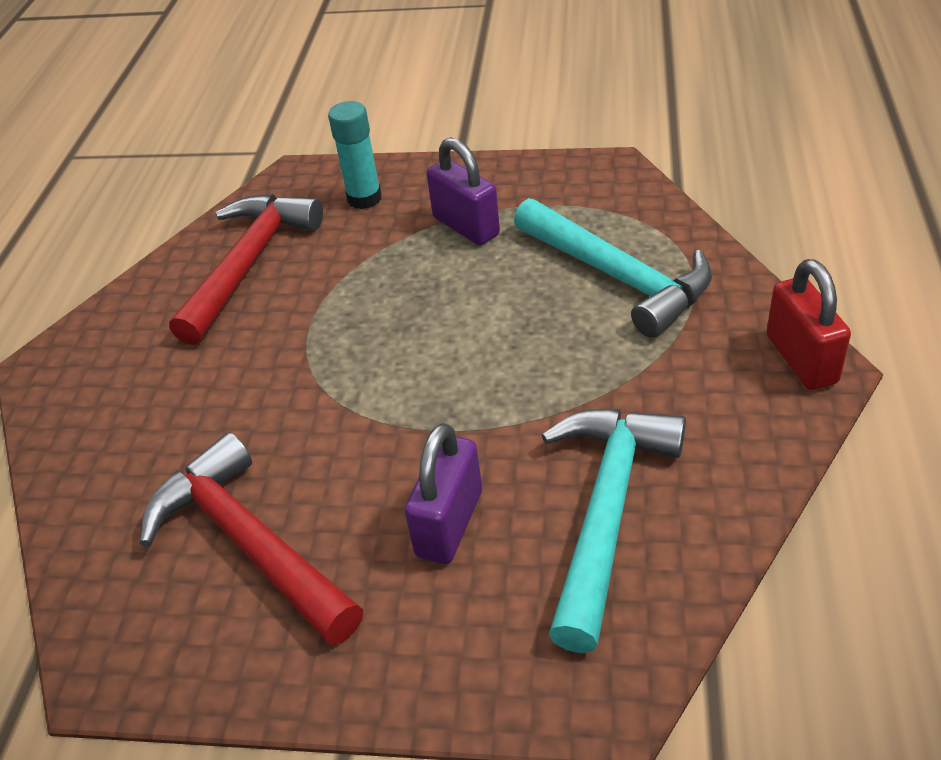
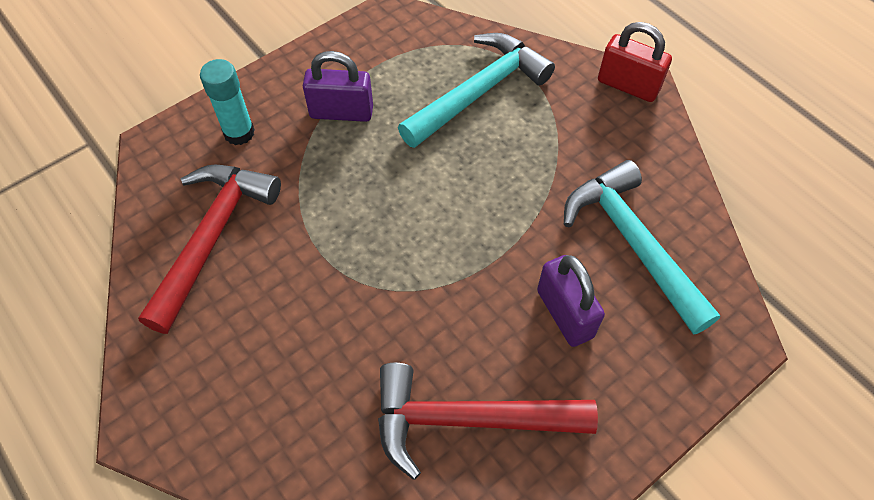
camera: 50 degrees left, 15 degrees up
red hammer [169,194,323,345] -> red hammer turned 45 degrees clockwise [138,165,281,334]
turquoise hammer [514,198,712,338] -> turquoise hammer turned 45 degrees counterclockwise [398,33,555,148]

